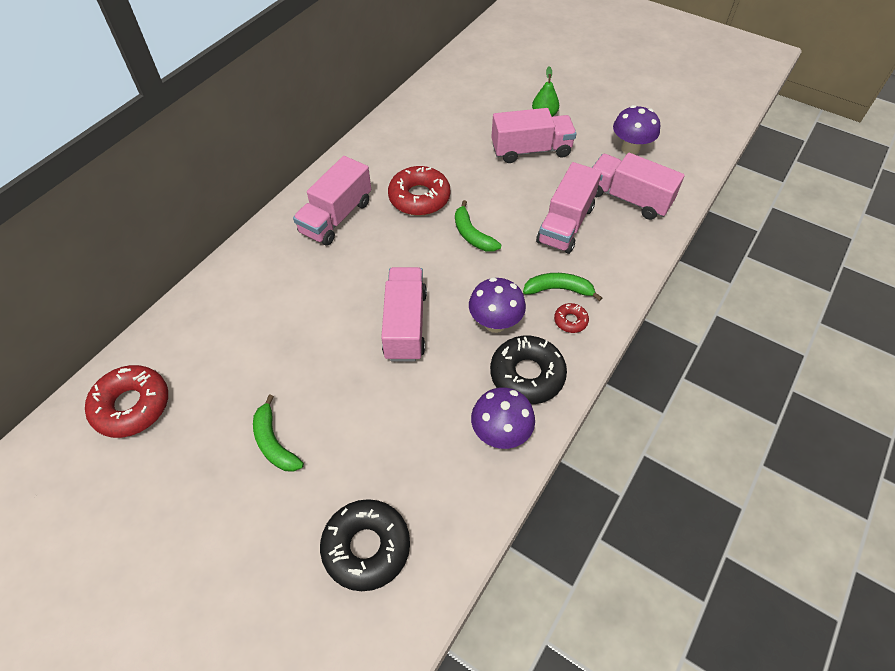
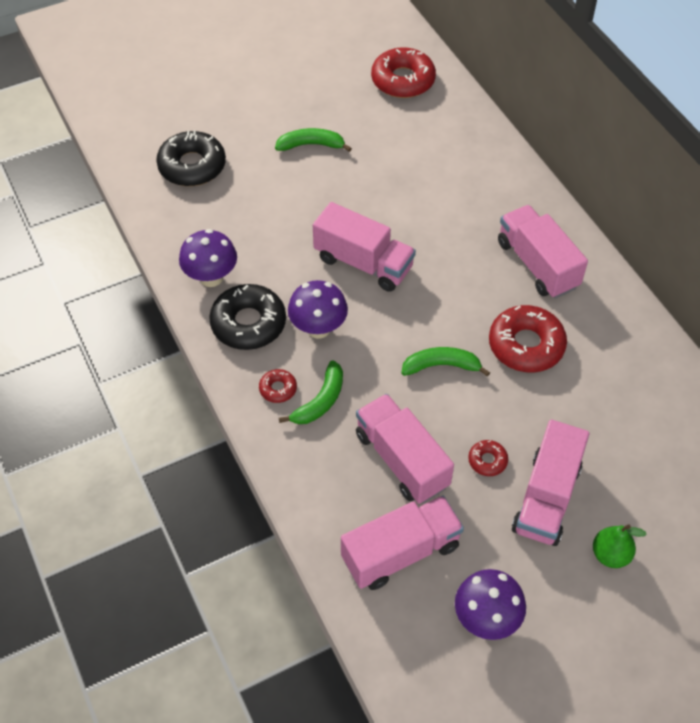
camera: 120 degrees right, 0 degrees up
none -> red donut [468,440,508,476]

